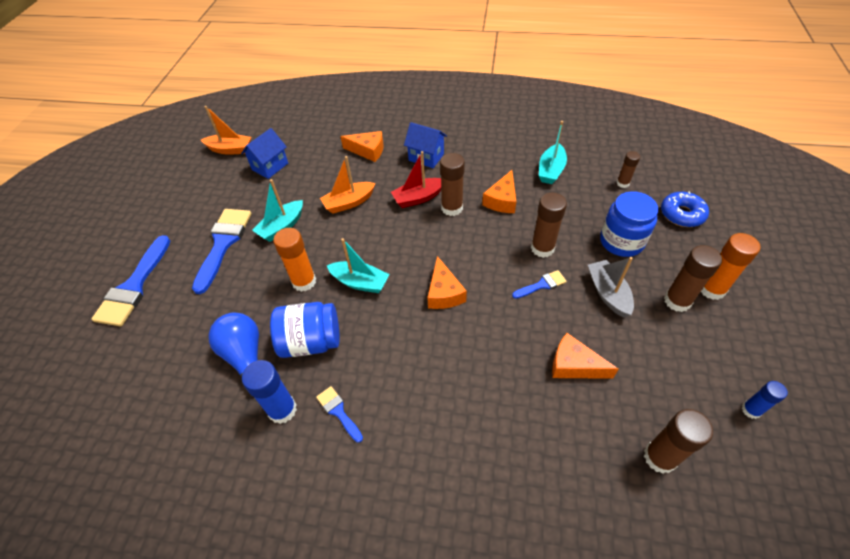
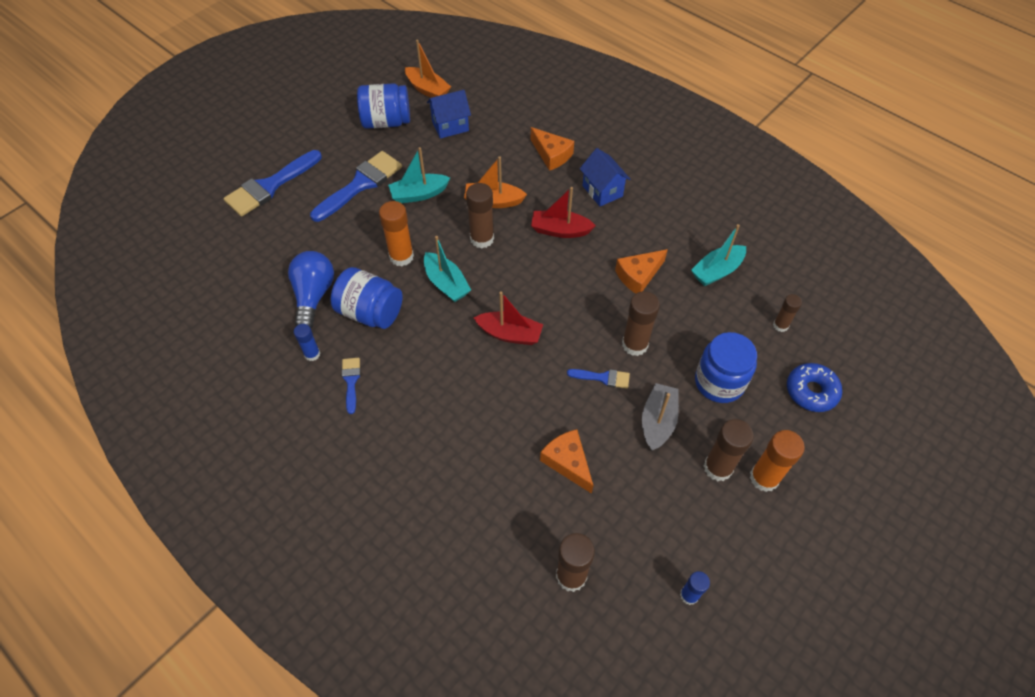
camera: 30 degrees right, 5 degrees up
blue glue stick [242,360,297,424] -> blue glue stick [294,324,320,361], size x0.60
orange cheese [427,256,467,309] -> red boat [473,291,543,345]
brown glue stick [440,153,465,216] -> brown glue stick moved to [466,183,494,248]
none -> blue jar [357,83,410,129]

